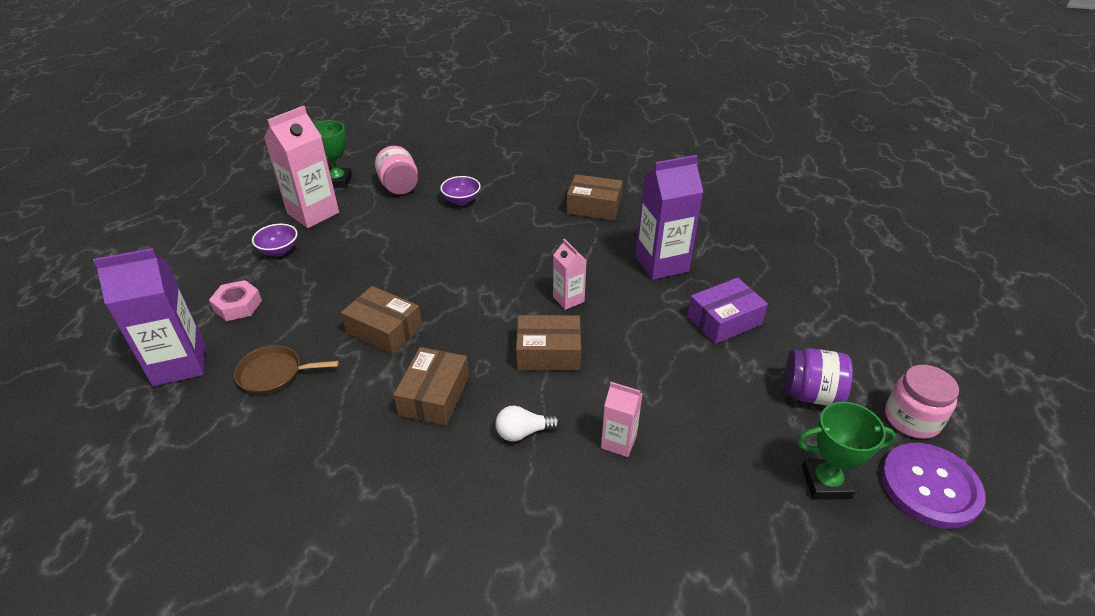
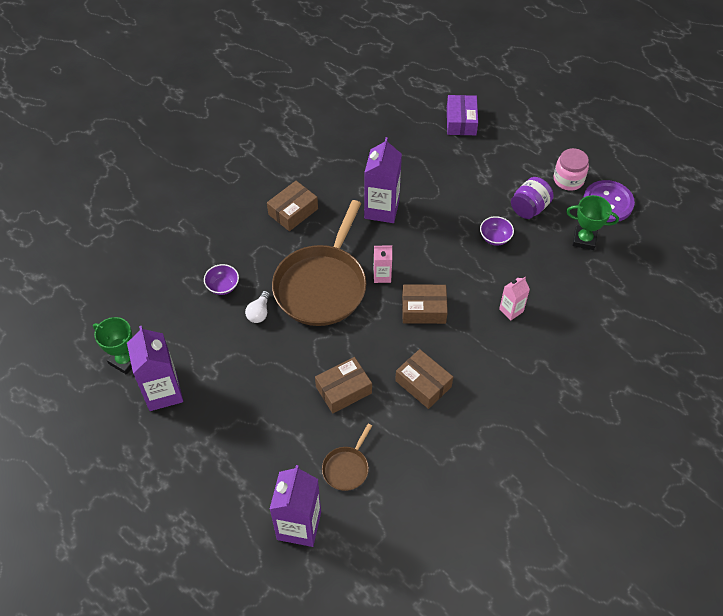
camera: 60 degrees left, 15 degrees up
pink nut [209,280,262,321] -> none
purple bowl [252,224,298,256] -> purple bowl moved to [480,216,514,246]
pink carton [264,106,339,228] -> purple carton [127,326,183,411]
pink jar [375,146,418,194] -> none
white light bulb [495,406,560,441] -> white light bulb moved to [245,291,270,323]
brown box [516,315,581,370] -> brown box turned 60 degrees clockwise [402,284,448,324]
purple box [687,278,768,344] -> purple box moved to [447,95,478,135]
green trophy [797,402,896,500] -> green trophy turned 75 degrees clockwise [566,195,619,250]
none -> brown pan [272,200,367,326]

